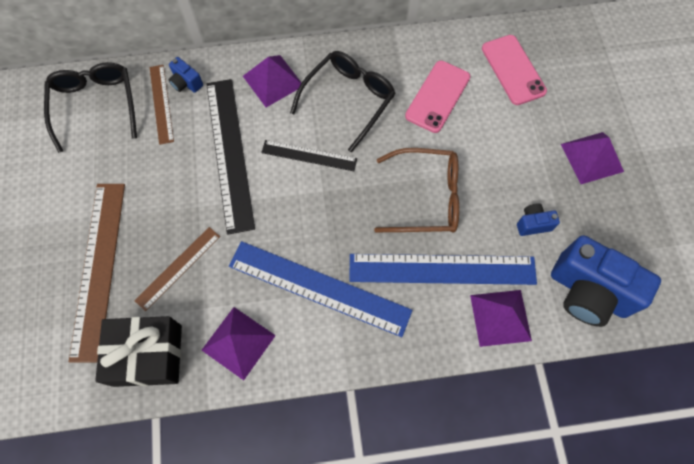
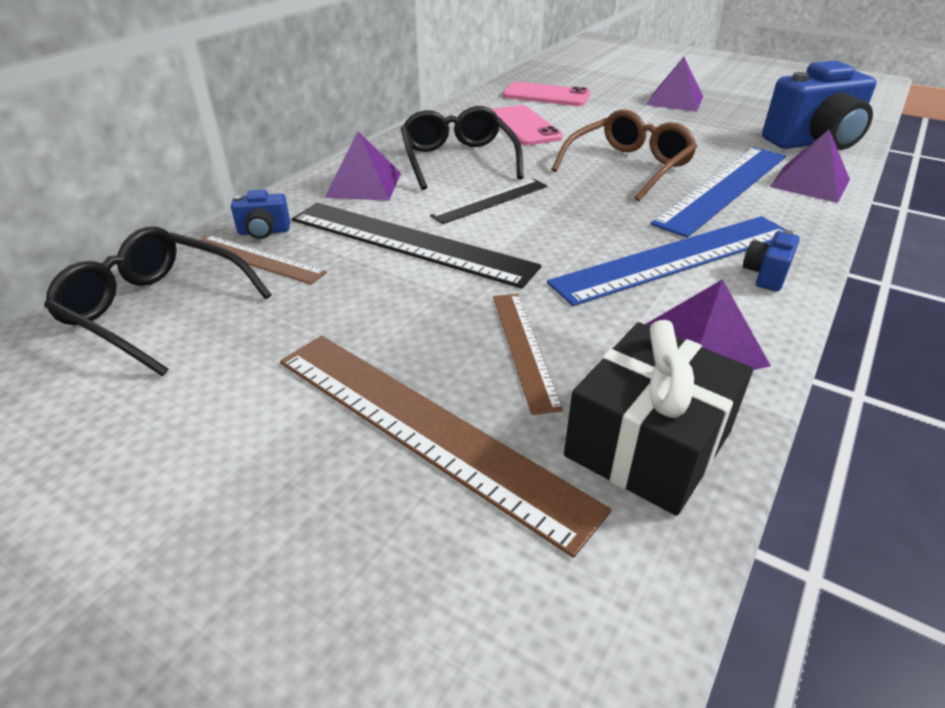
camera: 50 degrees left, 30 degrees down
blue camera [517,203,560,236] -> blue camera moved to [743,230,800,292]

